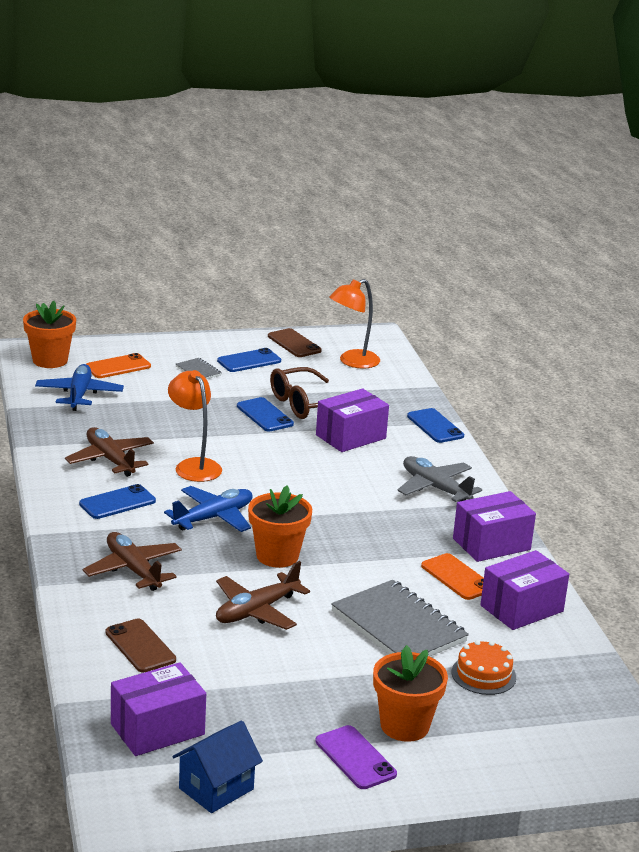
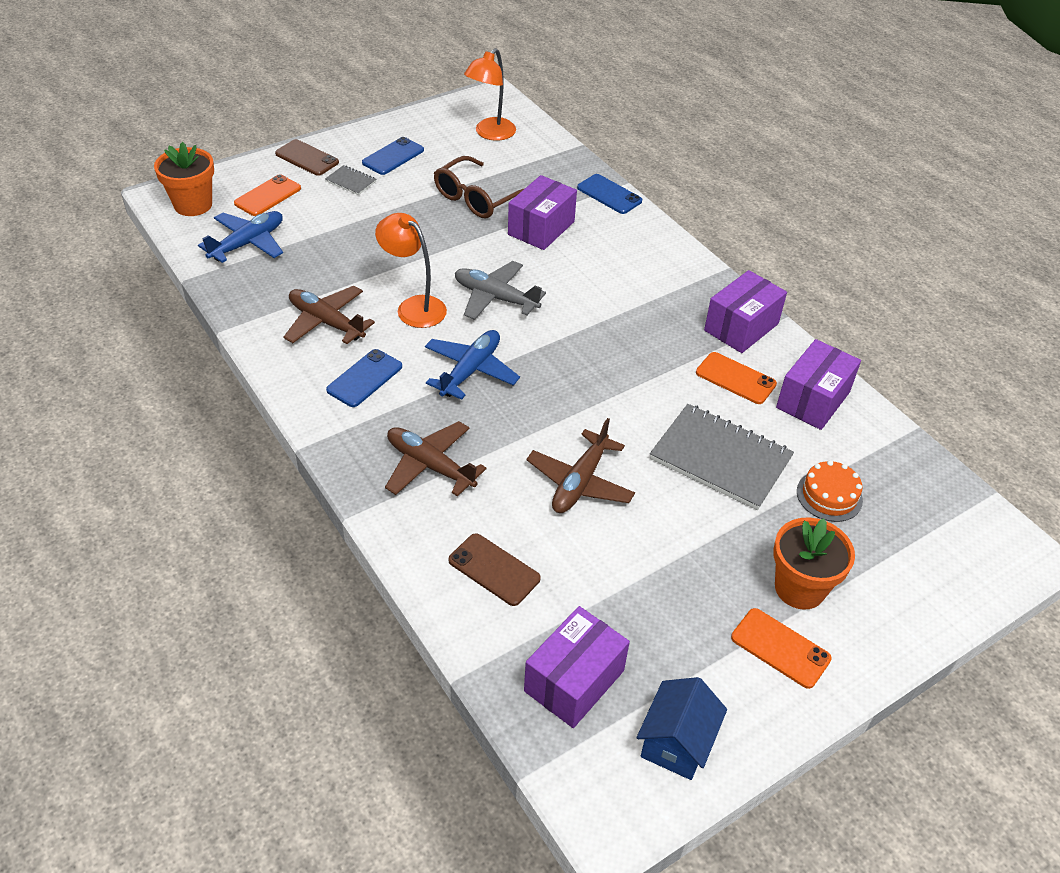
camera: 20 degrees left, 20 degrees up
blue plane [35,364,124,411] -> blue plane turned 60 degrees clockwise [198,211,283,263]
blue phone [237,397,294,432] -> none
orange flower pot [248,486,312,568] -> none
brown phone [268,328,322,357] -> brown phone moved to [275,139,339,176]
purple phone [315,725,397,789] -> orange phone [731,608,832,689]
grey plane [397,456,482,502] -> grey plane moved to [455,261,546,320]

